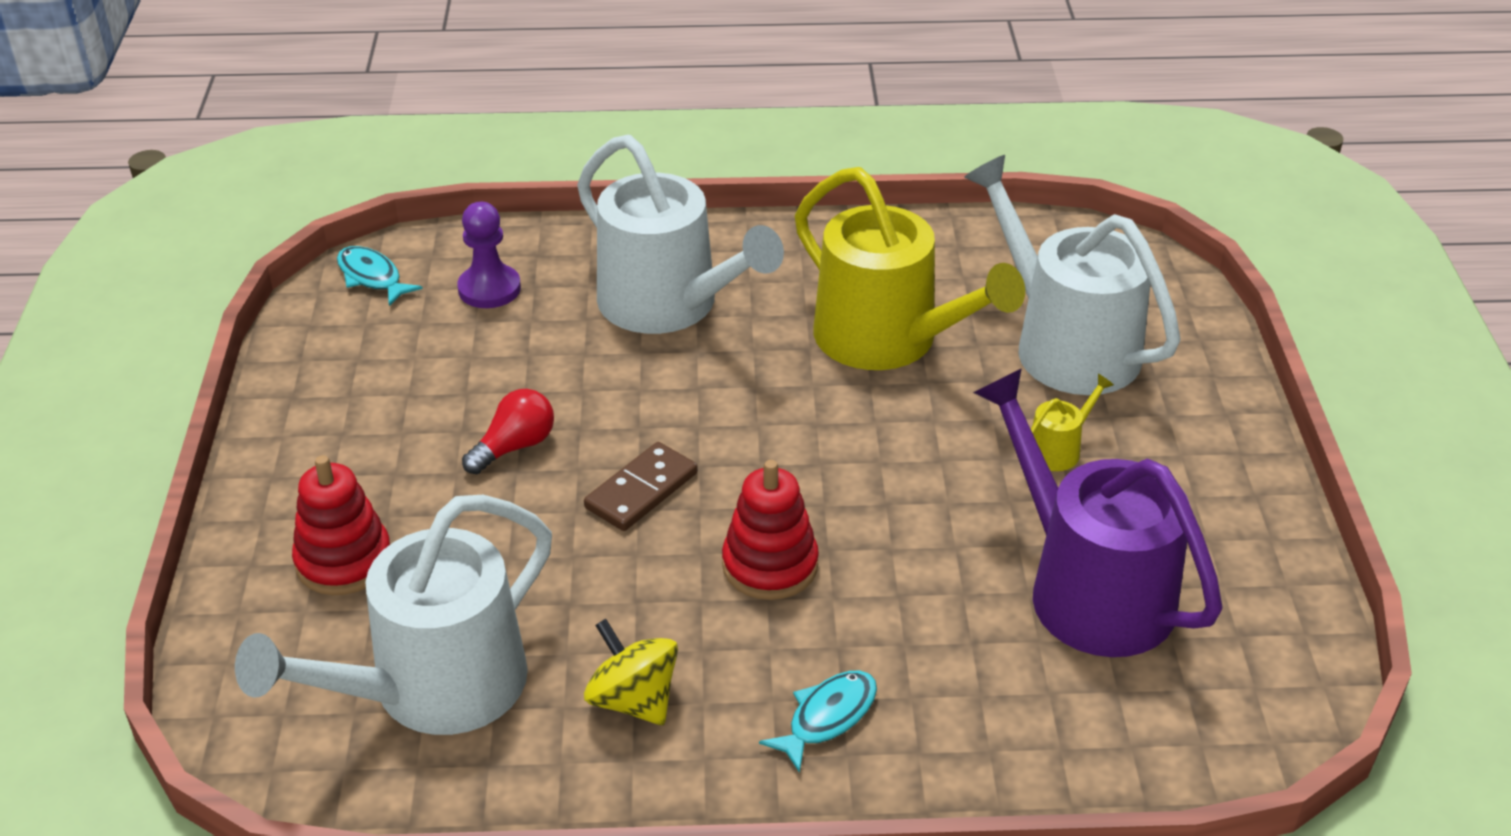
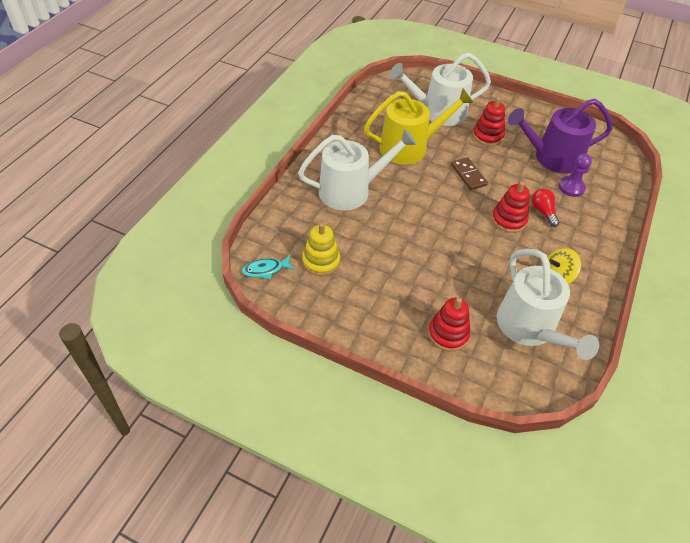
camera: 65 degrees left, 10 degrees up
purple pawn [457,202,521,308] -> purple pawn moved to [559,153,592,197]
red light bulb [462,389,554,474] -> red light bulb moved to [531,188,560,227]
brown domino [584,442,698,531] -> brown domino moved to [451,157,488,190]
turquoise fish [759,671,877,773] -> none
yellow watering can [1031,374,1114,471] -> red stacking toy [473,97,505,146]
none -> yellow stacking toy [302,223,340,276]

